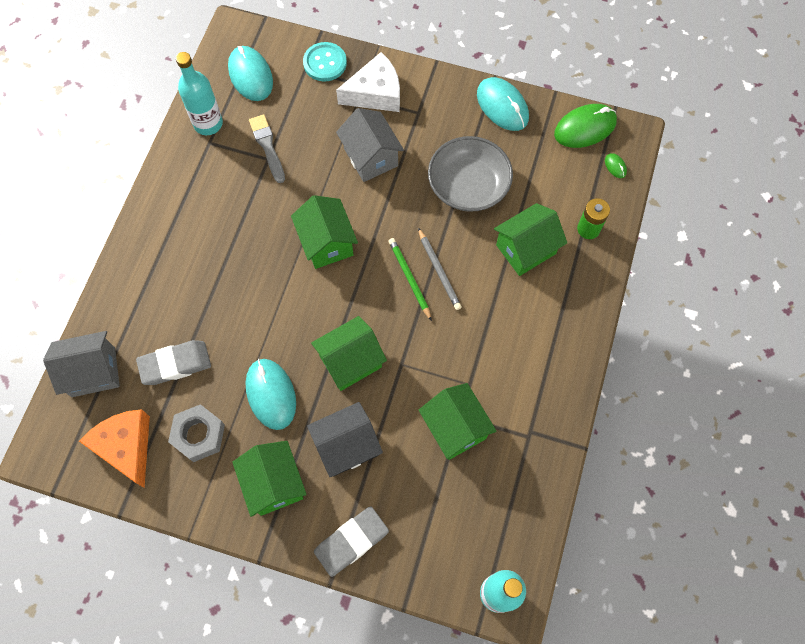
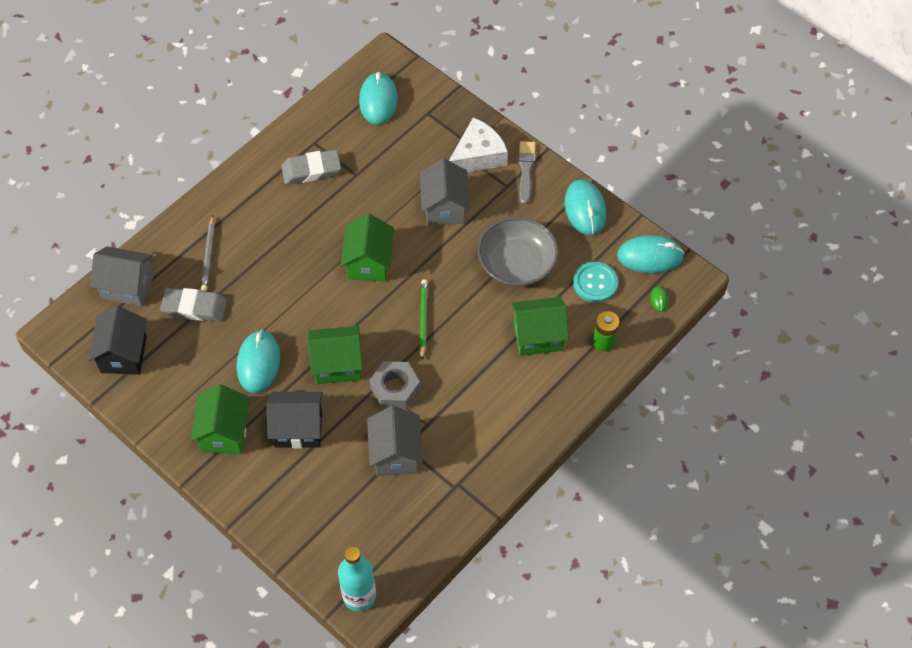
camera: 25 degrees right, 10 degrees down
orange cheese [79,409,150,488] -> black house [88,306,147,375]
grey nut [168,404,225,462] -> grey nut moved to [370,361,420,408]
turquoise bottle [176,52,223,135] -> none
grey brush [249,114,285,183] -> grey brush moved to [518,141,536,204]
turquoise button [303,42,347,81] -> turquoise button moved to [573,262,618,303]
grey eraser [314,506,389,577] -> grey eraser moved to [281,150,341,185]
white cheese [336,52,400,112] -> white cheese turned 45 degrees counterclockwise [449,117,508,172]
grey pencil [418,228,462,310] -> grey pencil moved to [201,216,215,292]
green house [419,383,497,460] -> grey house [367,406,423,476]
green mouse [554,104,617,148] -> turquoise mouse [617,235,685,273]

